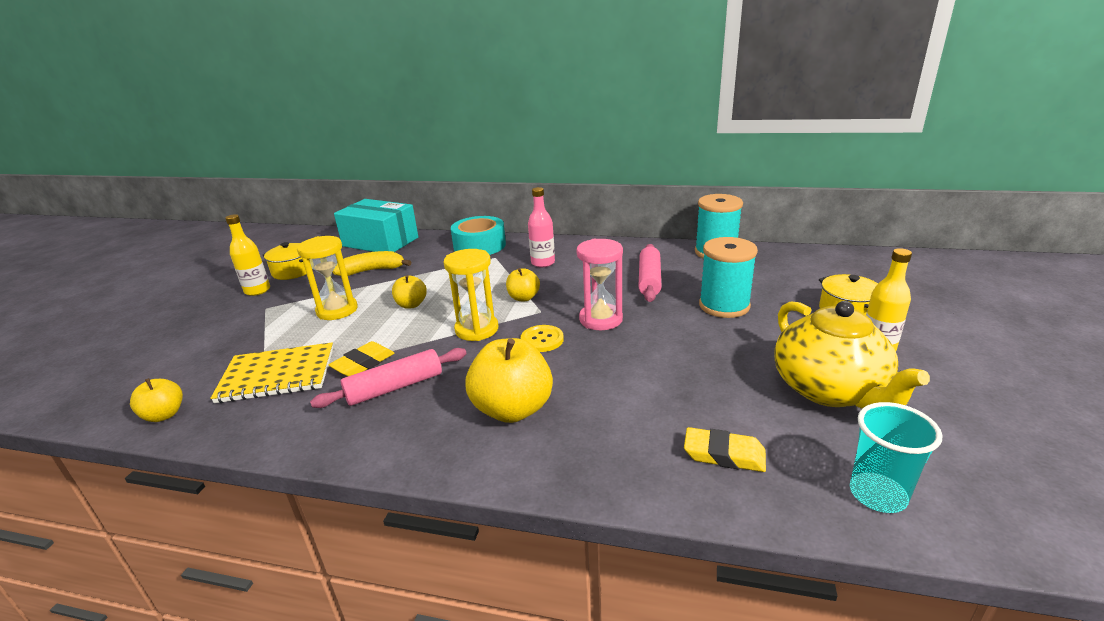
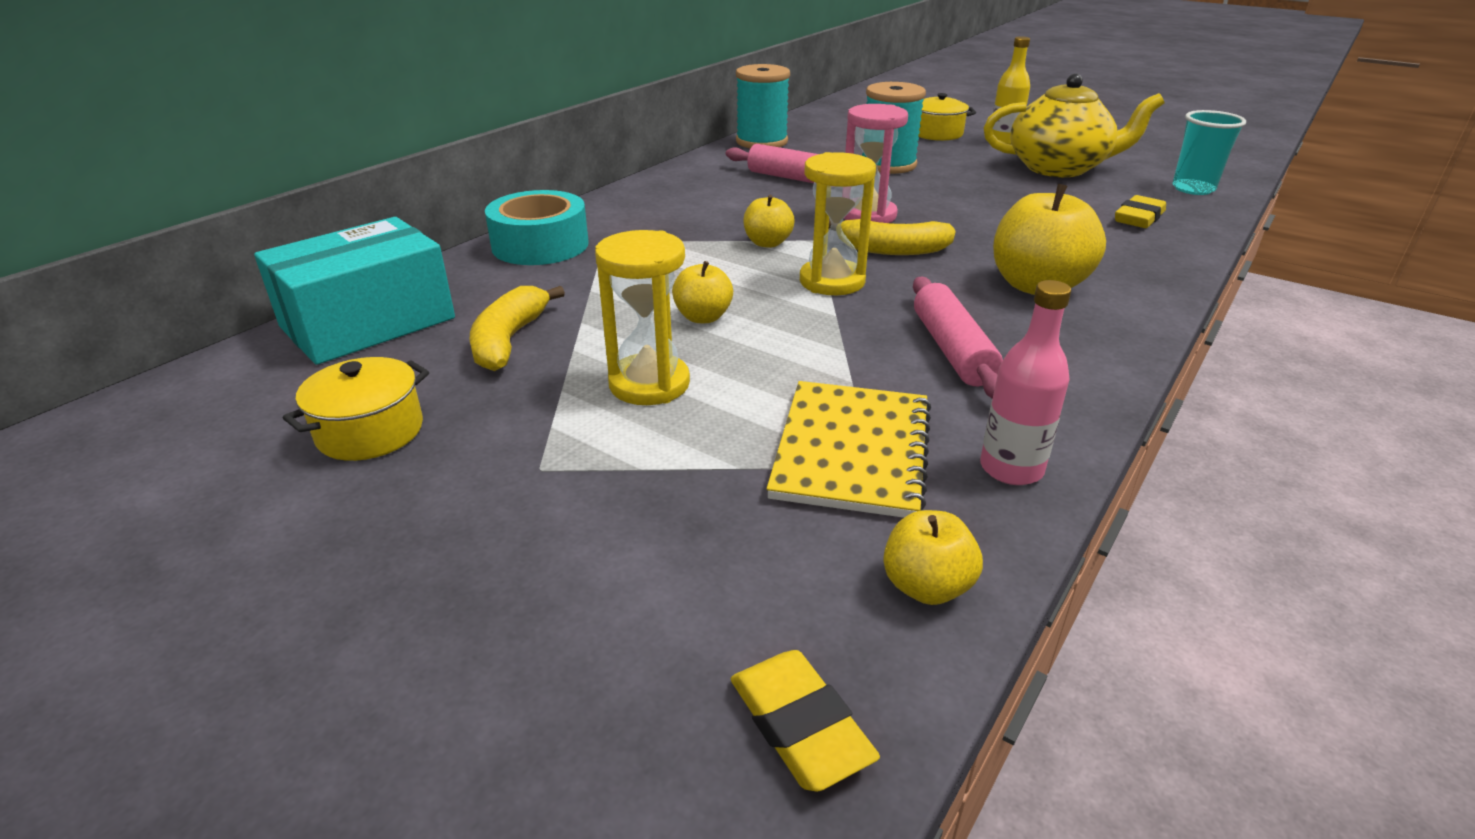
camera: 70 degrees left, 5 degrees up
yellow bottle [225,214,270,296] -> none
yellow eraser [328,341,394,376] -> yellow eraser moved to [731,650,880,792]
yellow button [521,325,564,352] -> yellow banana [829,219,956,255]
pink bottle [528,187,555,268] -> pink bottle moved to [980,280,1071,485]

